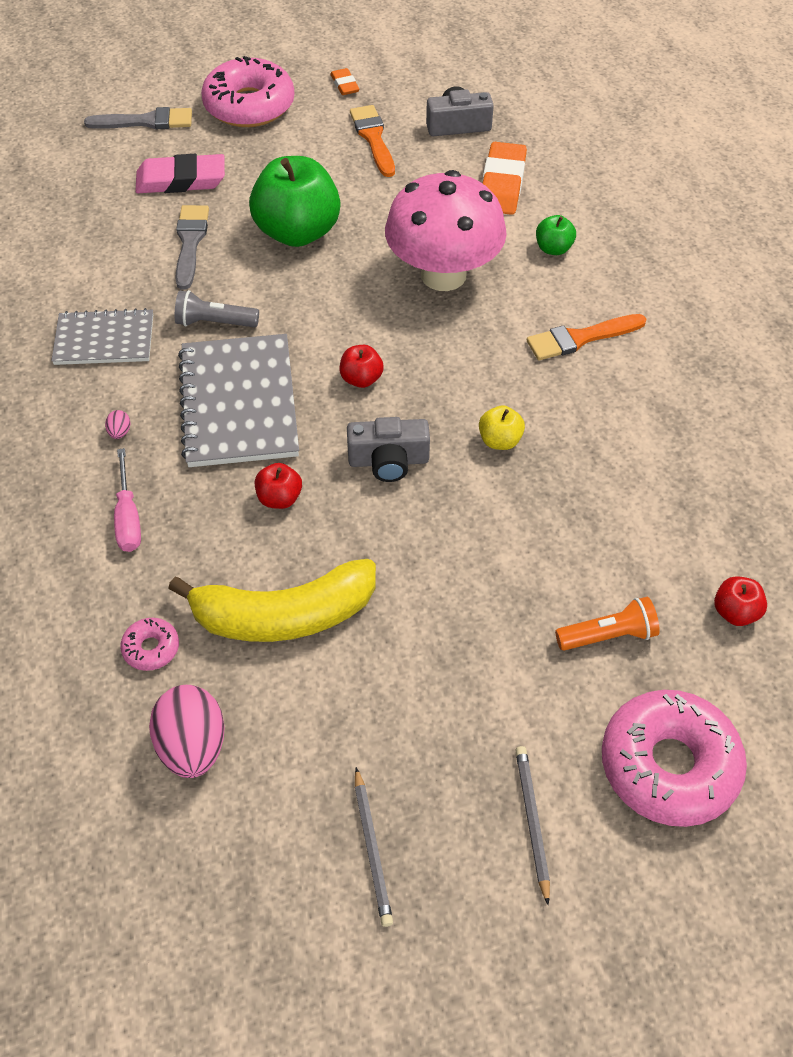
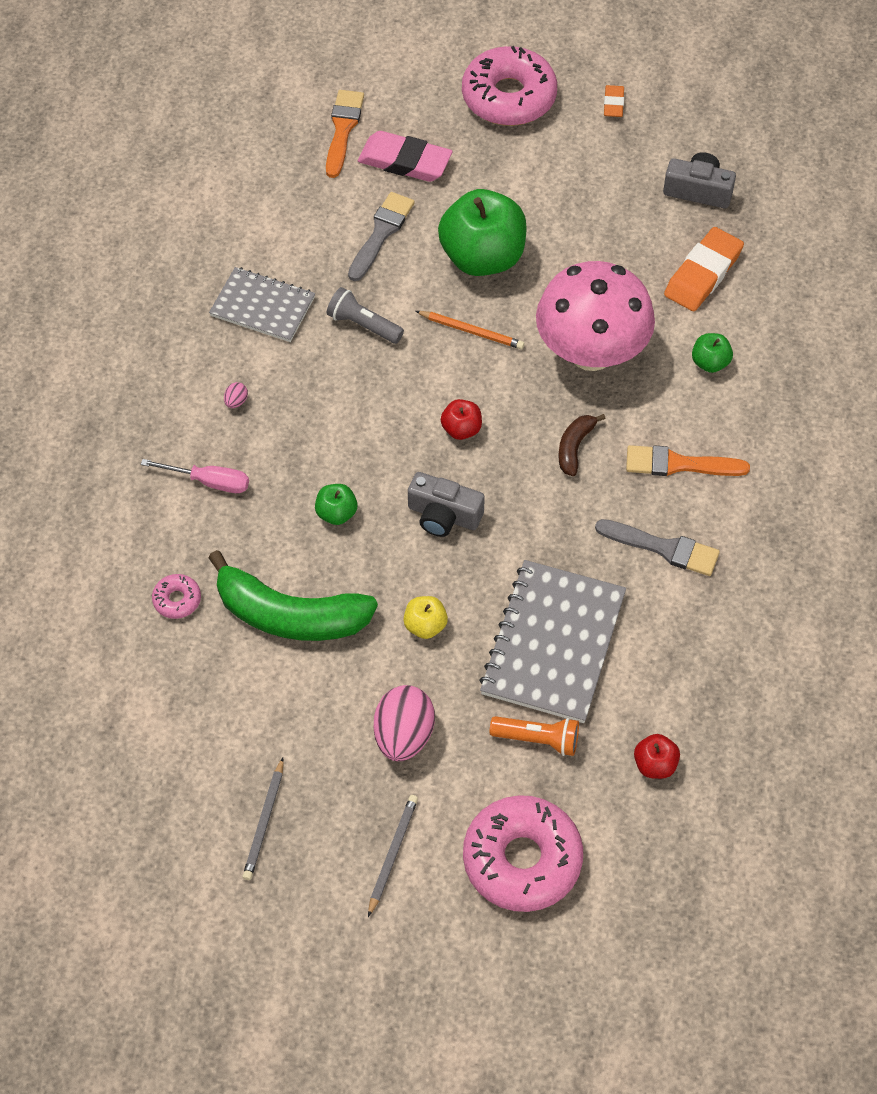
camera: 25 degrees right, 5 degrees up
grey brush [84,107,192,129] -> grey brush moved to [595,519,720,576]
pink screwdriver [114,448,141,552] -> pink screwdriver turned 90 degrees counterclockwise [141,459,249,493]
pink egg [149,685,225,778] -> pink egg moved to [374,685,435,761]
yellow banana [168,559,376,642] -> green banana [208,550,378,641]
grey notebook [178,334,299,467] -> grey notebook moved to [479,560,626,723]
red apple [255,463,302,509] -> green apple [315,484,357,525]
orange brush [350,105,395,177] -> orange brush moved to [326,90,364,178]
yellow apple [479,405,525,450] -> yellow apple moved to [403,596,448,639]
none -> orange pencil [416,311,525,349]
none -> brown banana [559,414,606,476]

